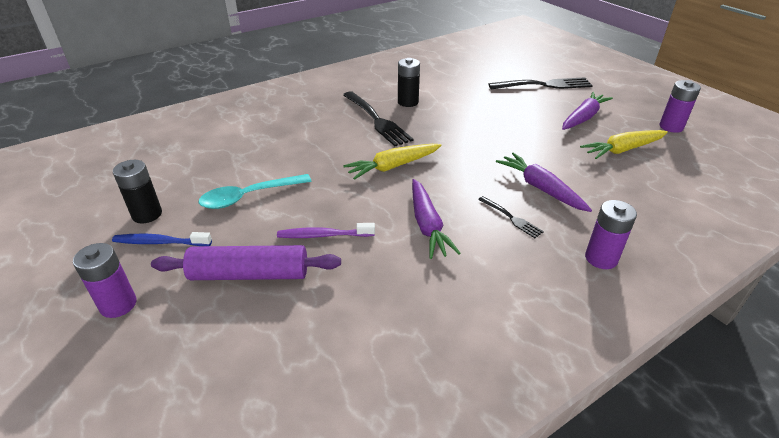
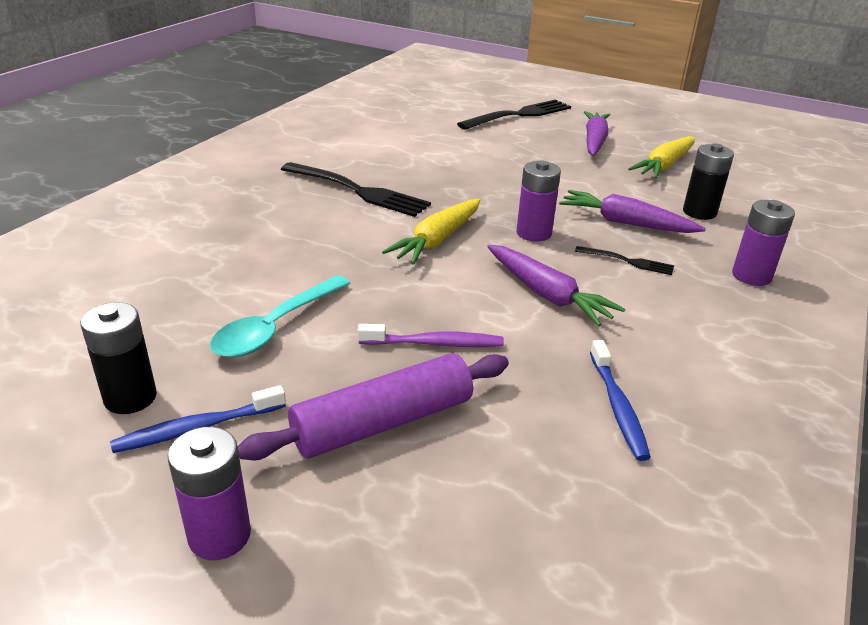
camera: 30 degrees left, 5 degrees down
purple toothbrush [277,223,375,238] -> purple toothbrush turned 150 degrees counterclockwise [358,324,504,347]
black battery [398,58,420,107] -> black battery moved to [683,143,734,220]
purple battery [659,80,701,133] -> purple battery moved to [517,160,561,242]
none -> blue toothbrush [590,340,651,461]

